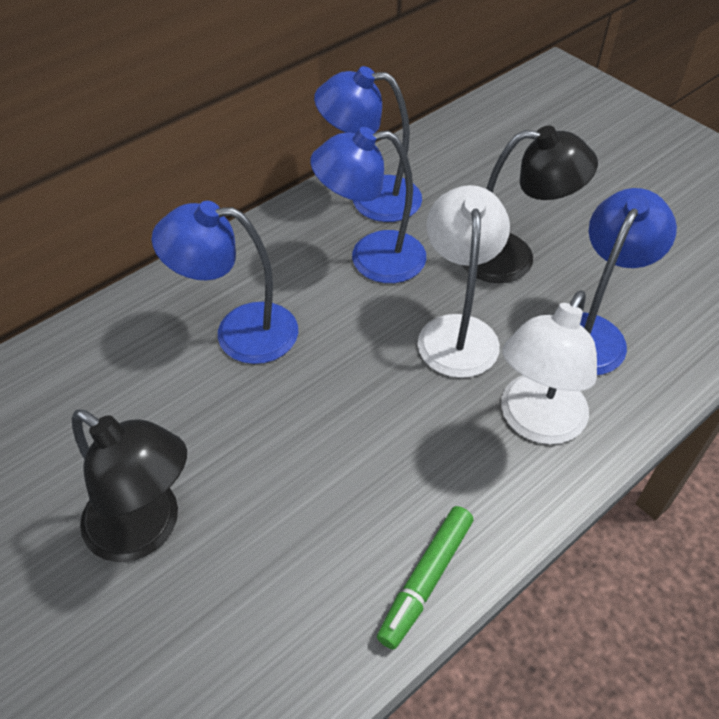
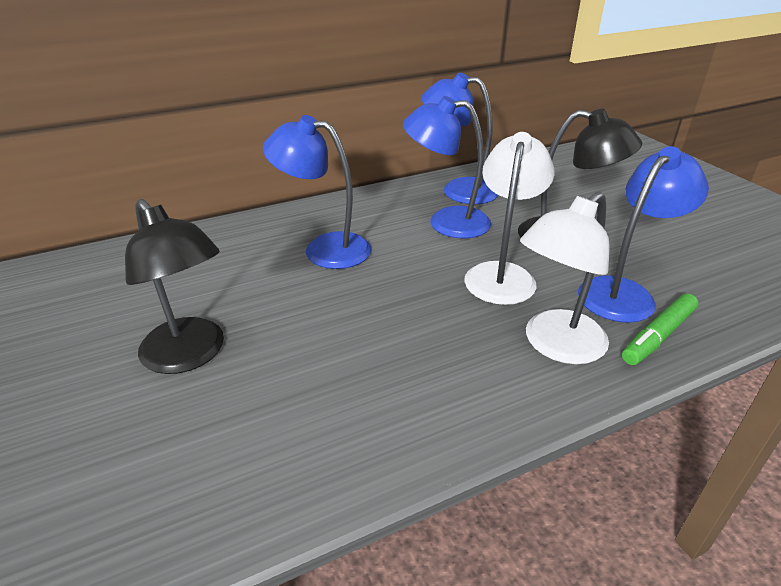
camera: 15 degrees right, 15 degrees down
green marker [377,506,474,649] -> green marker moved to [622,293,699,365]

